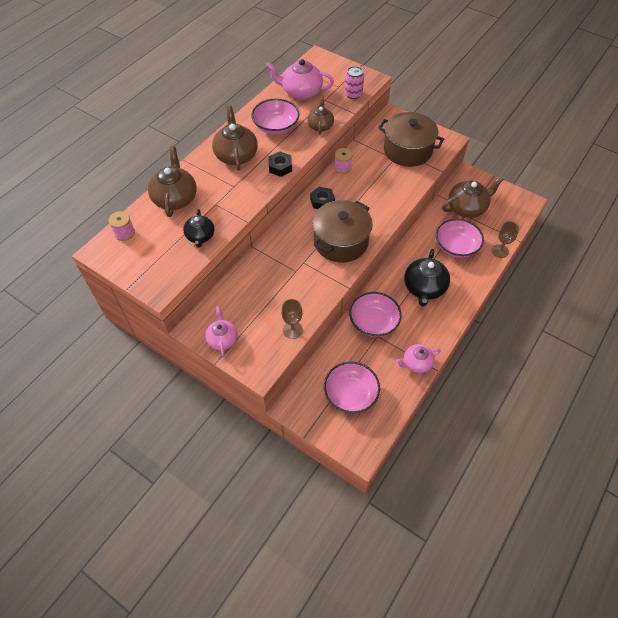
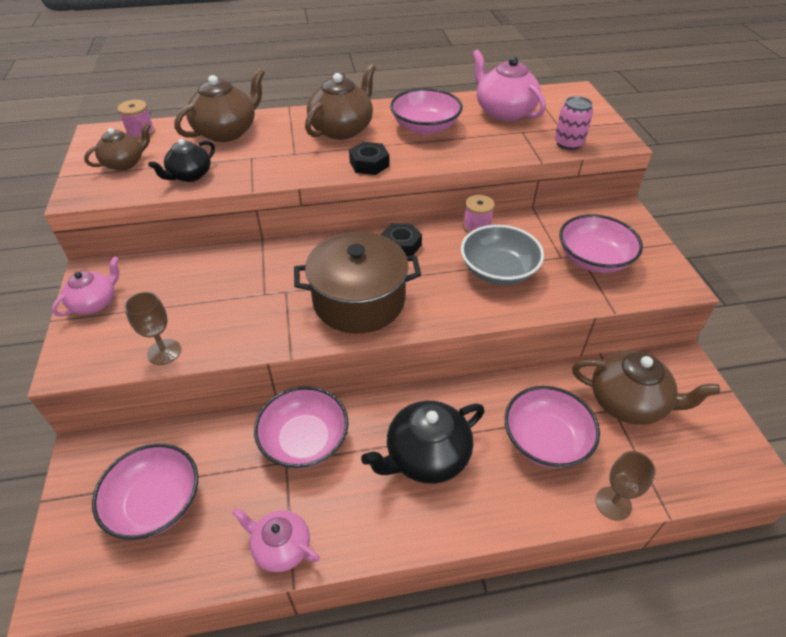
camera: 45 degrees right, 10 degrees down
brown teapot [308,96,334,134] -> brown teapot moved to [84,123,151,171]
brown pot [378,112,444,167] -> pink bowl [559,214,643,273]
none -> grey bowl [461,225,544,285]

